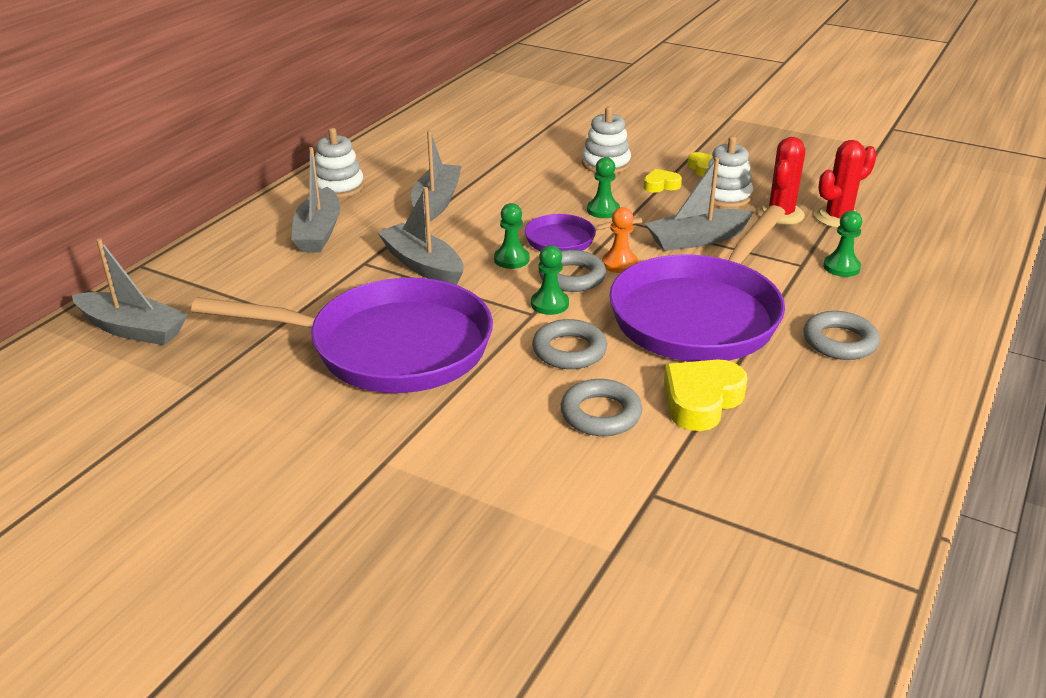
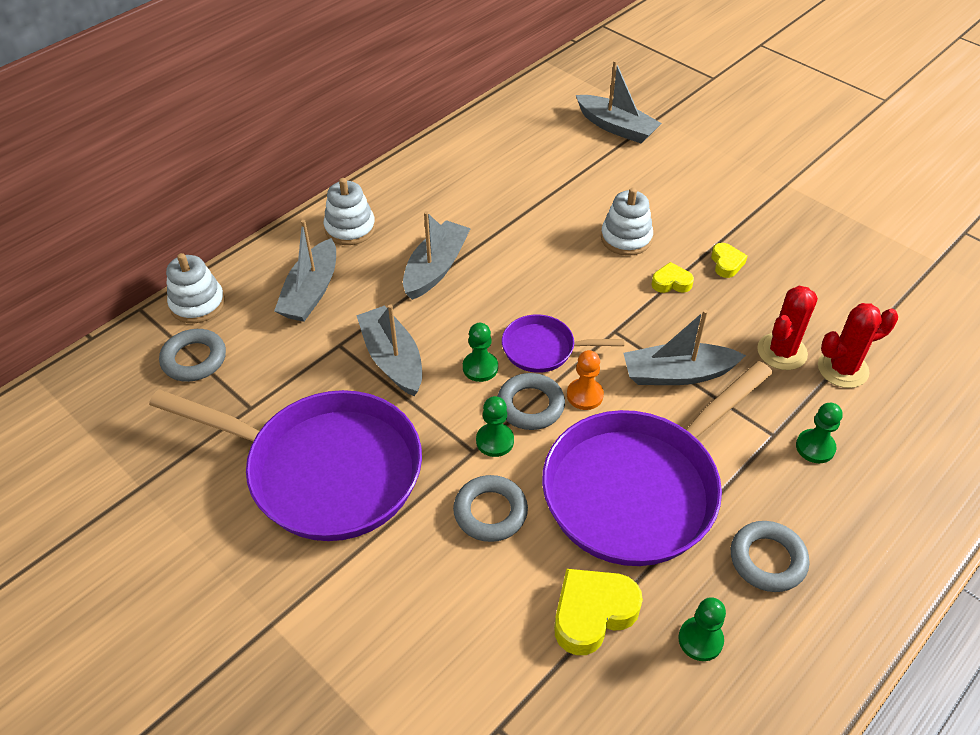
camera: 15 degrees right, 15 degrees up
grey boat [72,239,188,345] -> grey boat moved to [576,60,662,143]
grey ring [561,379,642,436] -> grey ring moved to [159,329,226,382]
green pawn [587,157,620,218] -> green pawn moved to [678,597,726,661]
white stacking toy [705,136,753,208] -> white stacking toy moved to [166,253,225,323]

